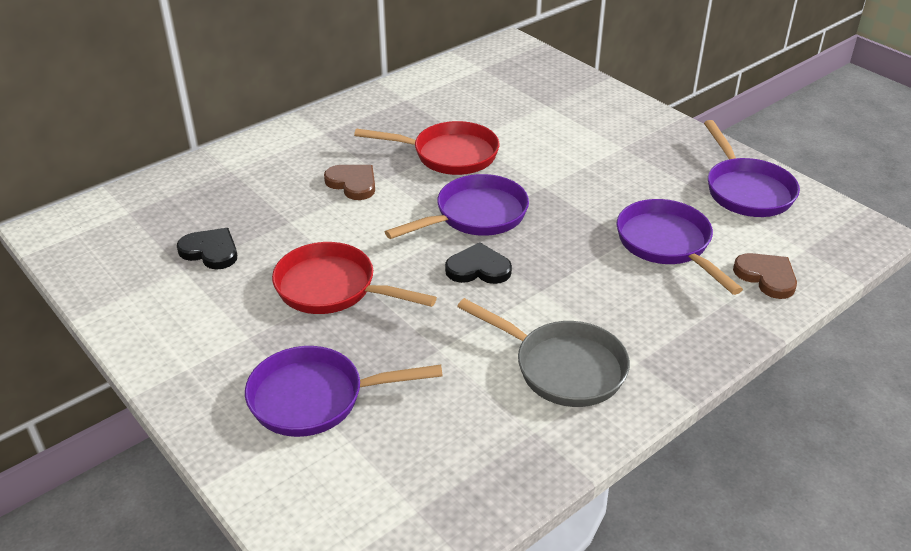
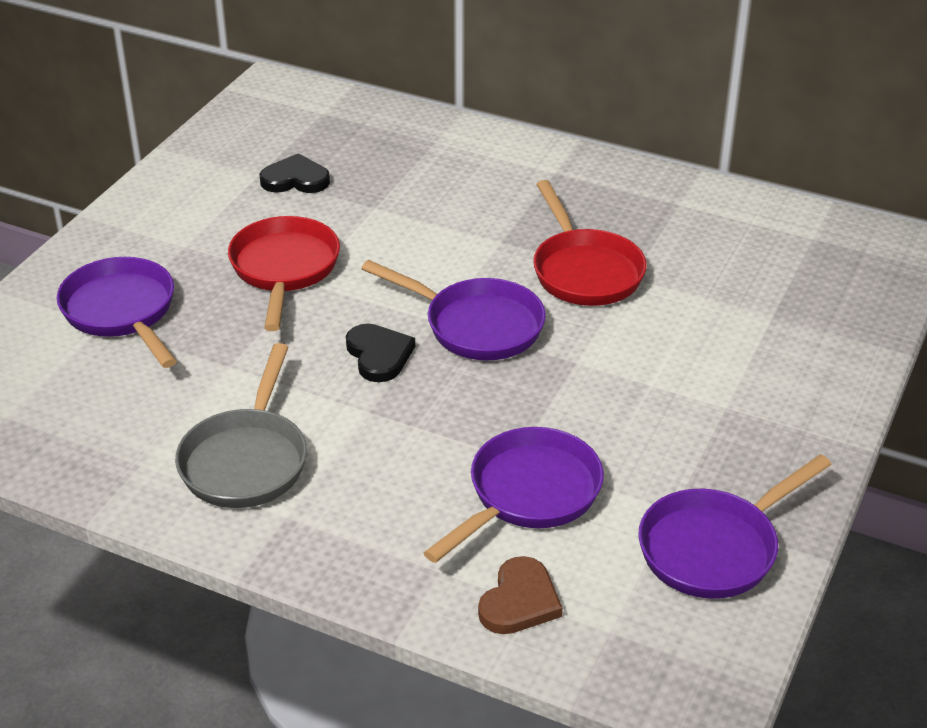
camera: 65 degrees right, 0 degrees up
black heart [177,228,237,270] -> black heart turned 90 degrees counterclockwise [259,153,330,193]
brown heart [324,165,375,200] -> none

